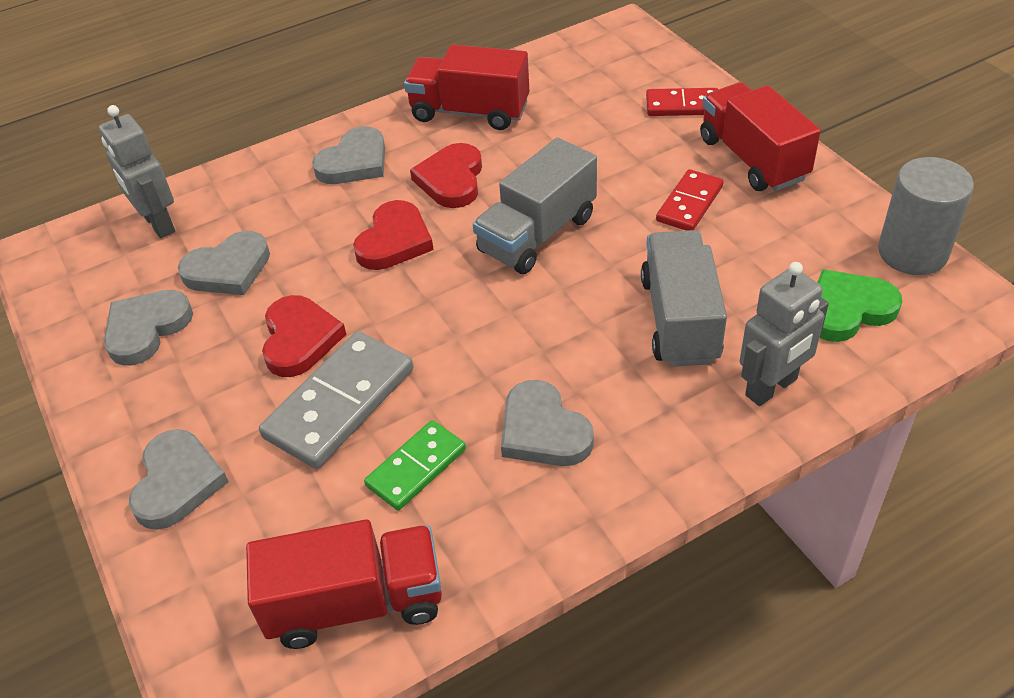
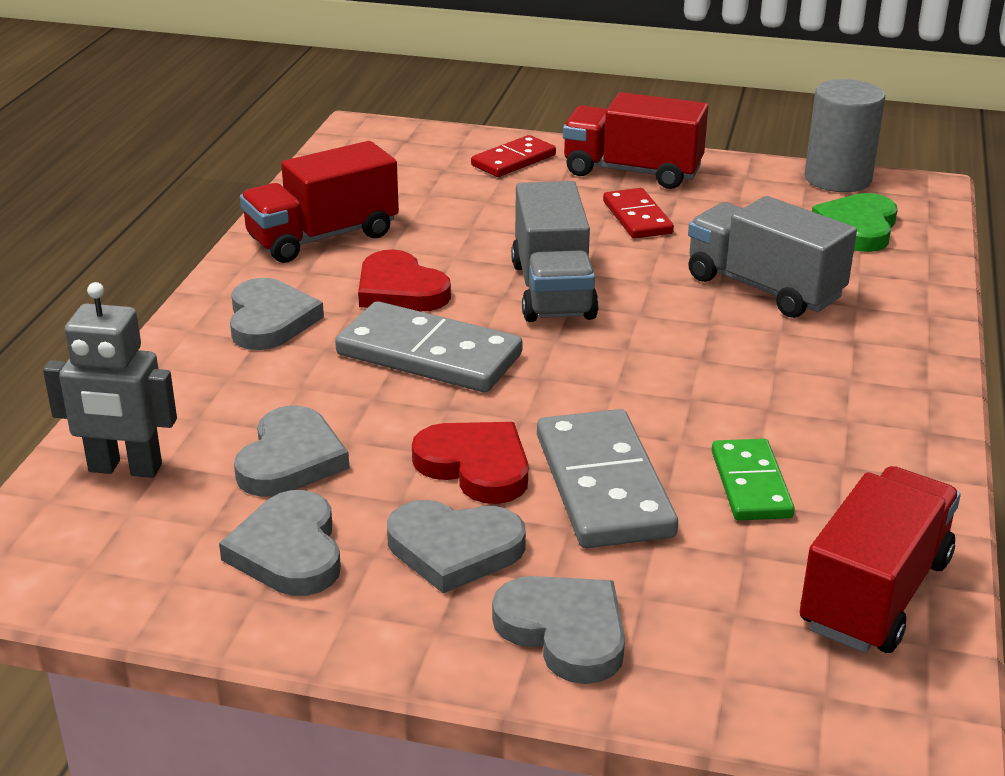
camera: 50 degrees left, 15 degrees down
red heart [353,200,434,270] -> grey domino [335,301,523,392]
grey heart [501,380,594,466] -> grey heart moved to [387,500,526,594]
grey robot [740,262,829,406] -> none

